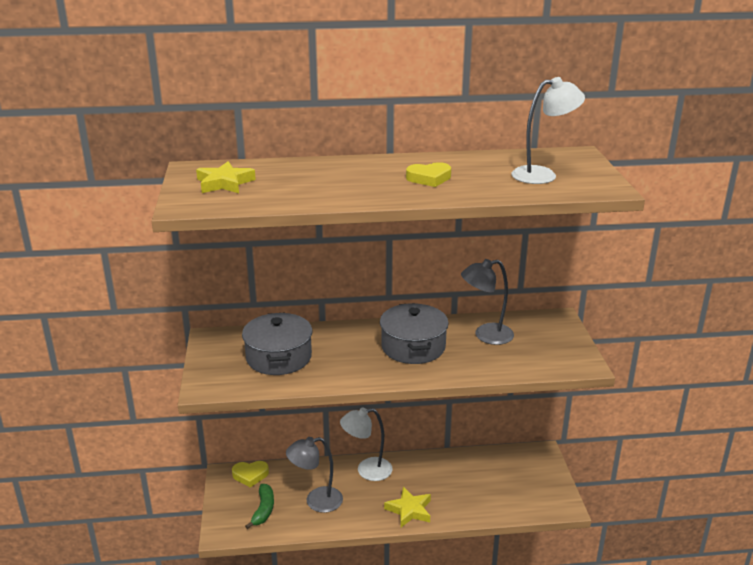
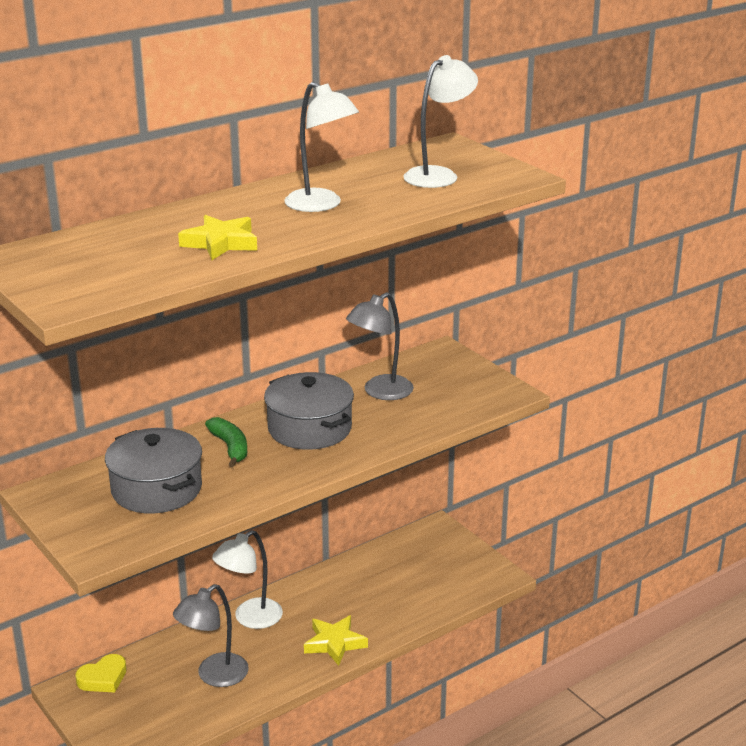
camera: 30 degrees left, 0 degrees up
yellow star [196,161,256,193] -> yellow star moved to [178,215,257,260]
green banana [245,484,274,529] -> green banana moved to [205,417,247,467]
yellow heart [406,162,451,187] -> white lamp [284,82,359,212]

